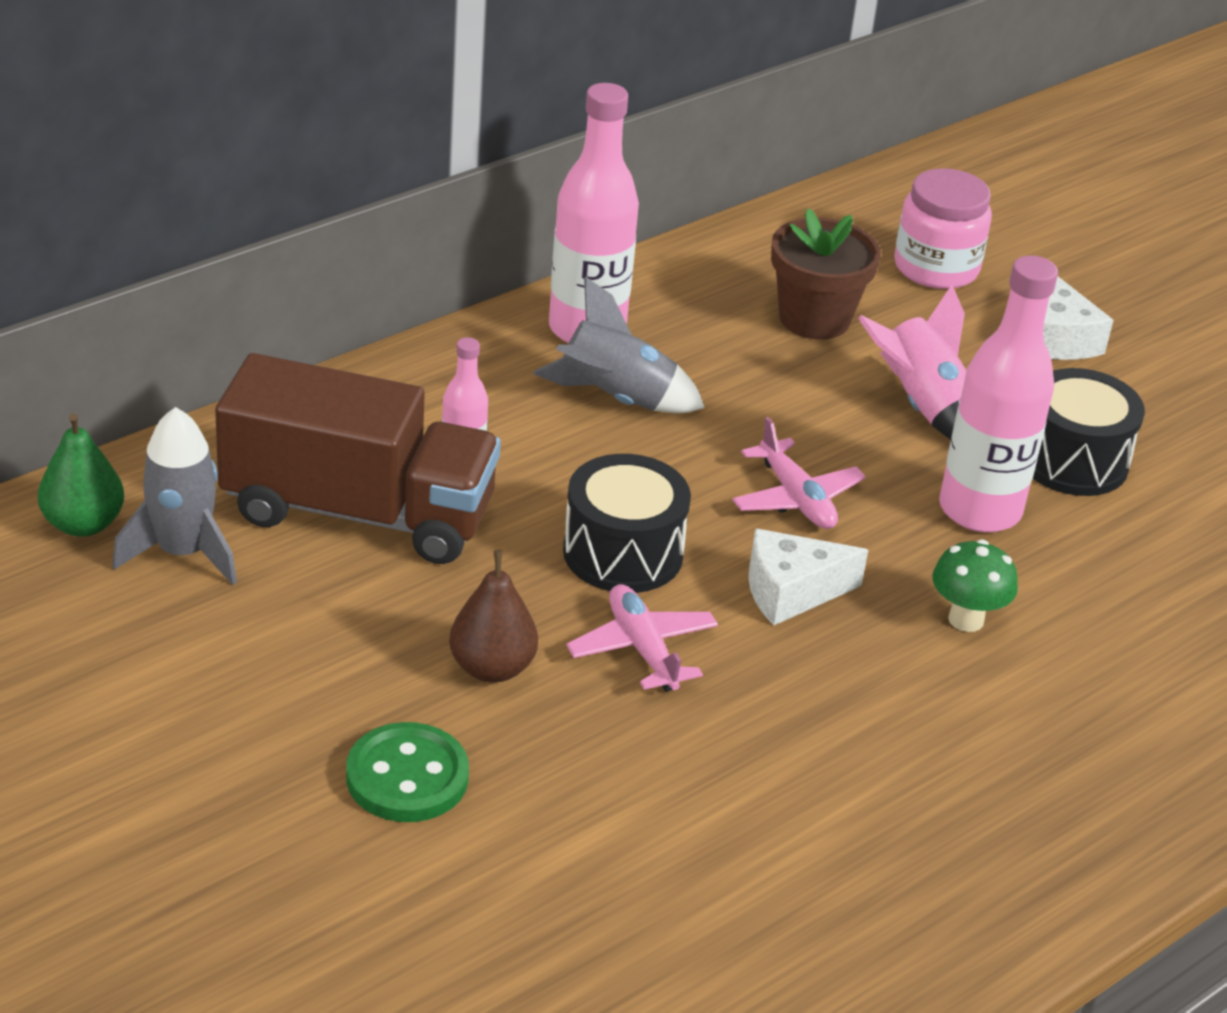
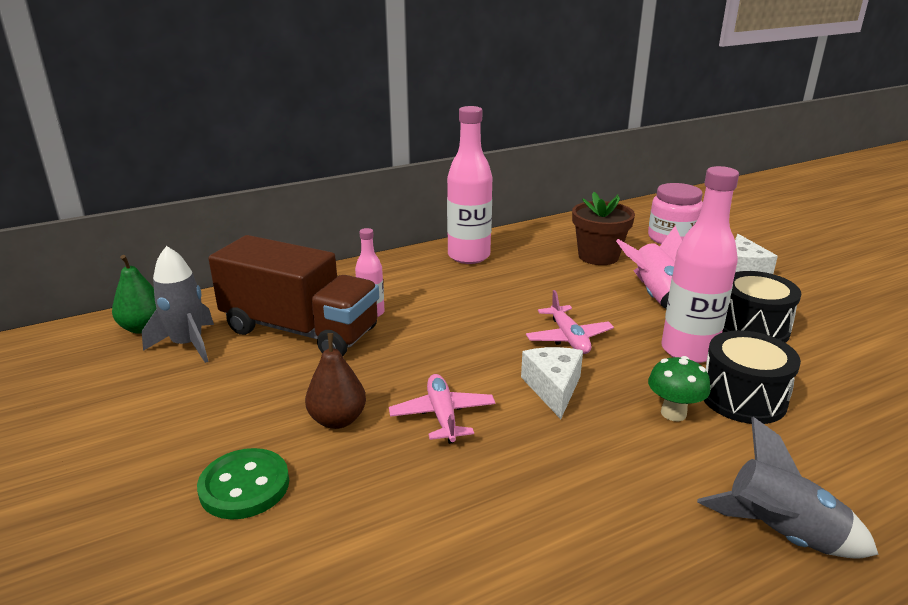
camera: 15 degrees right, 10 degrees down
grey rocket [533,276,705,413] -> grey rocket moved to [697,417,879,559]
black drum [563,454,691,593] -> black drum moved to [704,330,801,424]
white cheese [748,528,868,625] -> white cheese turned 90 degrees clockwise [521,347,583,419]

